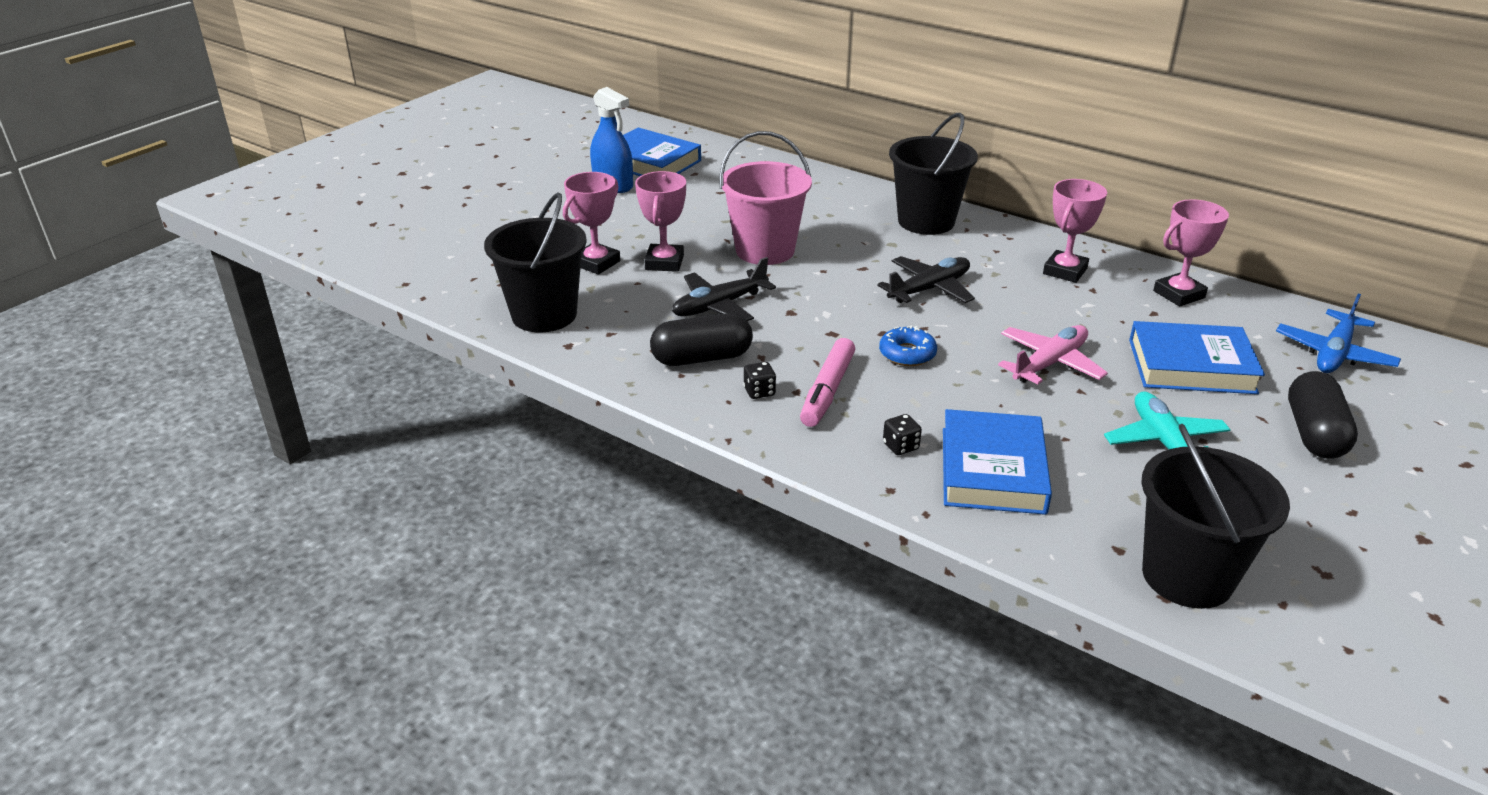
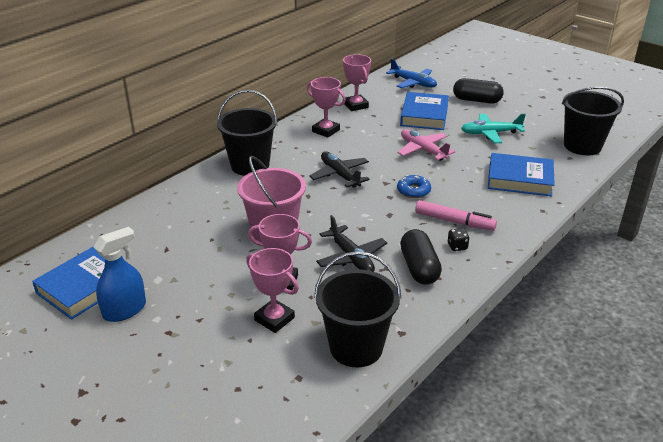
camera: 85 degrees left, 0 degrees up
black dice [883,414,922,455] -> none

